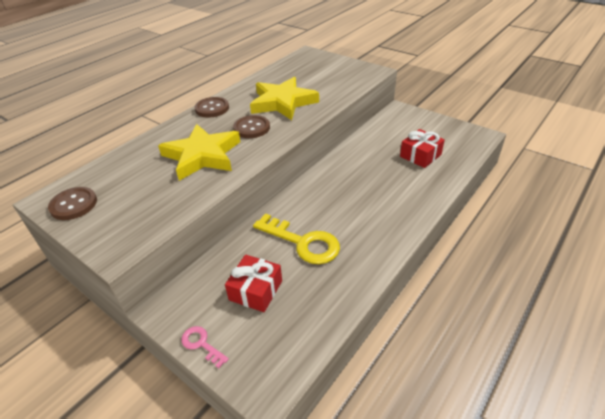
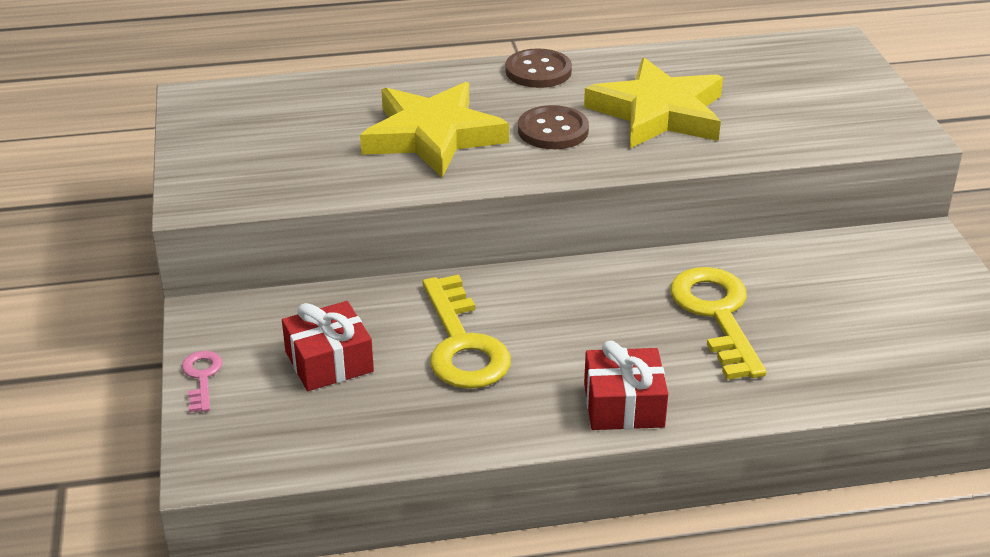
camera: 40 degrees right, 5 degrees down
brown button [48,187,97,220] -> none
red gift [400,129,445,168] -> red gift moved to [584,341,668,430]
none -> yellow key [670,267,766,380]

